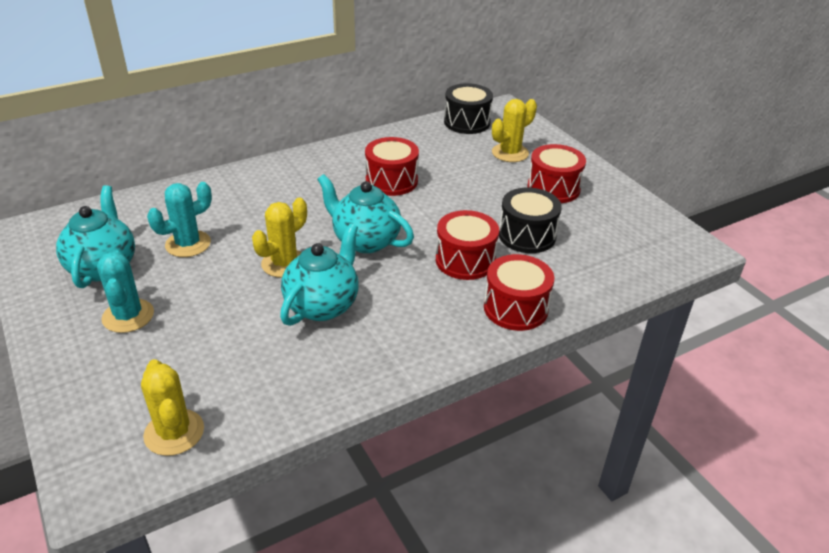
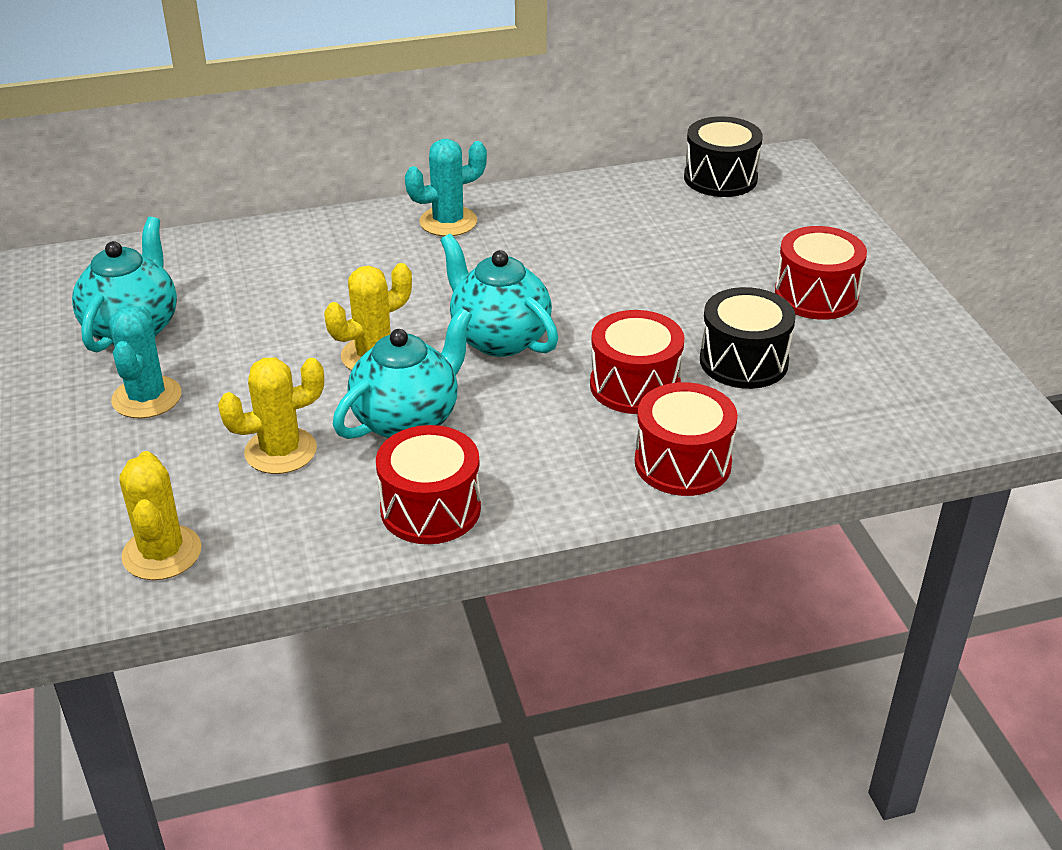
camera: 15 degrees right, 0 degrees up
turquoise cactus [147,182,212,257] -> turquoise cactus moved to [405,139,487,236]
red drum [365,137,419,196] -> red drum moved to [376,425,481,544]
yellow cactus [492,99,537,162] -> yellow cactus moved to [218,357,324,474]

